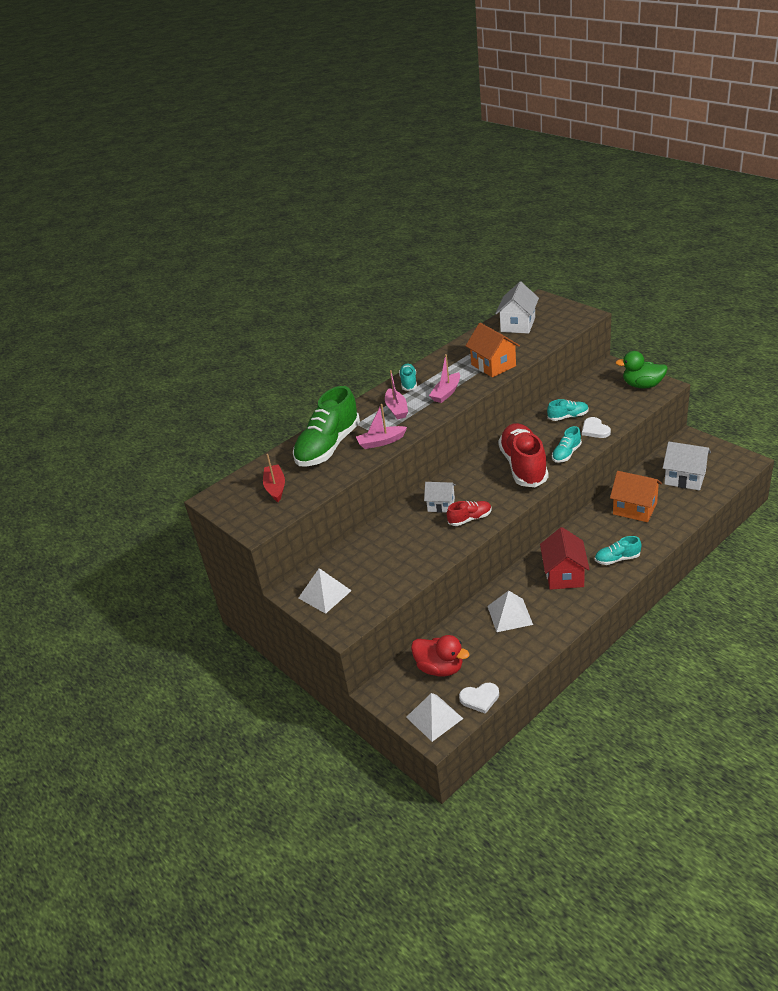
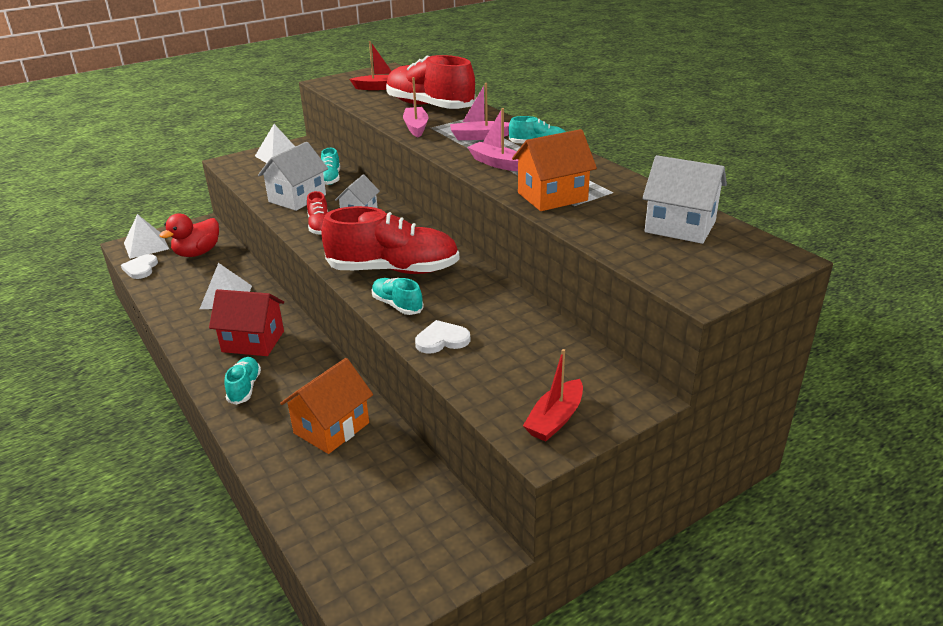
camera: 95 degrees right, 5 degrees down
green shoe [293,386,360,466] -> red shoe [386,55,476,109]
turquoise shoe [547,399,589,421] -> turquoise shoe moved to [321,148,340,185]
green duck [615,351,668,389] -> red boat [523,349,583,442]
white house [663,442,711,490] -> white house moved to [258,142,328,211]

